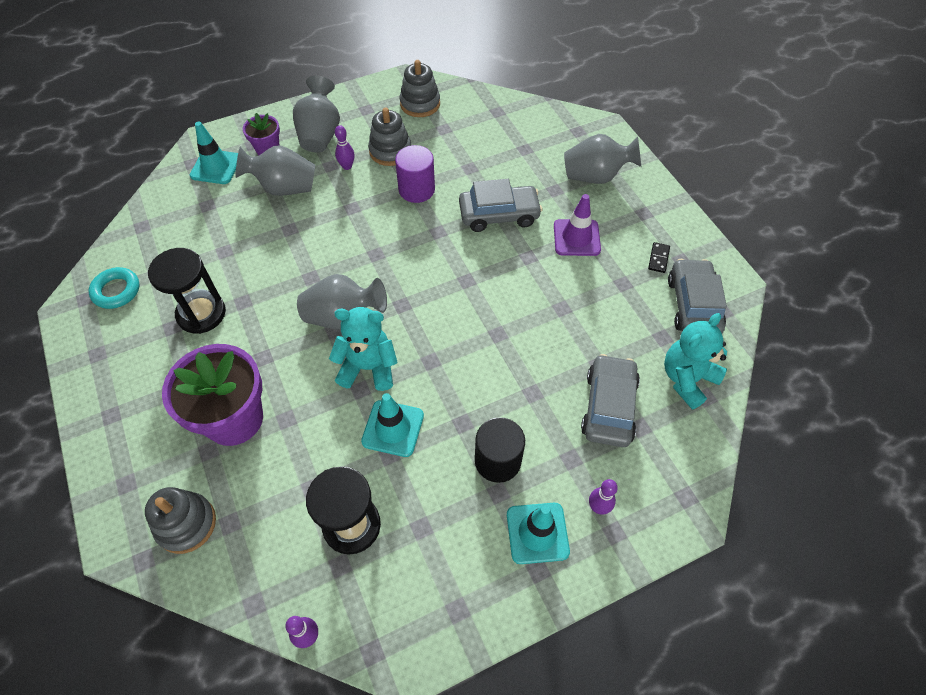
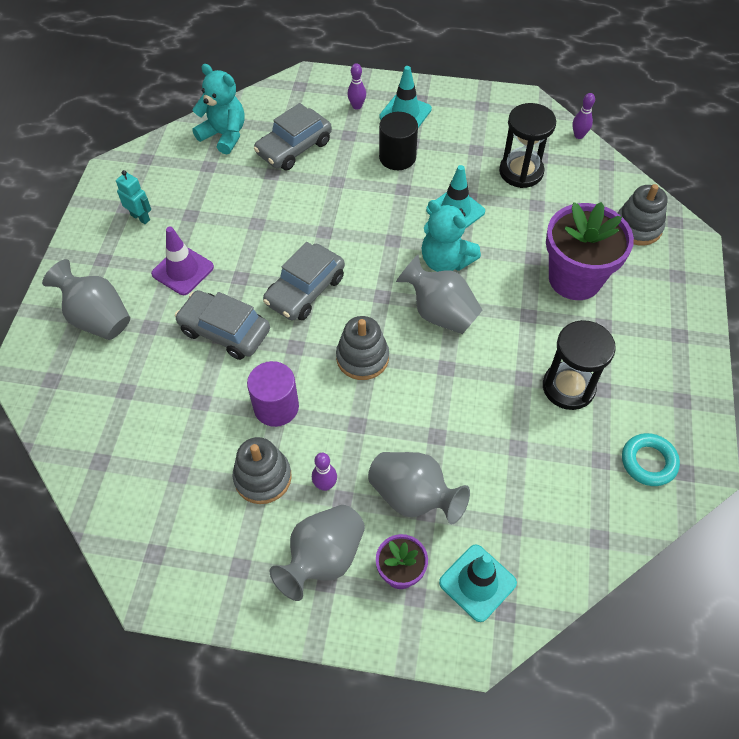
camera: 145 degrees left, 0 degrees up
grey stacking toy [400,60,440,117] -> grey stacking toy moved to [336,316,389,380]
black domino [648,242,670,273] -> turquoise robot [116,170,151,224]
turquoise teddy bear [664,313,727,410] -> turquoise teddy bear turned 135 degrees counterclockwise [192,64,245,154]
grey car [668,259,727,333] -> grey car moved to [263,242,345,321]

